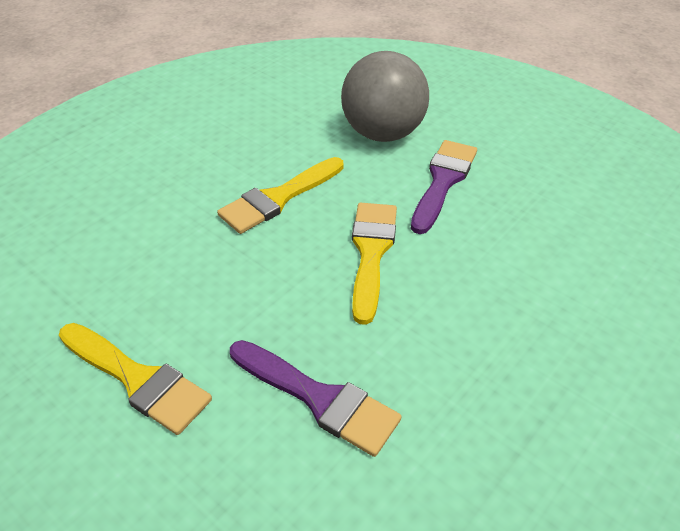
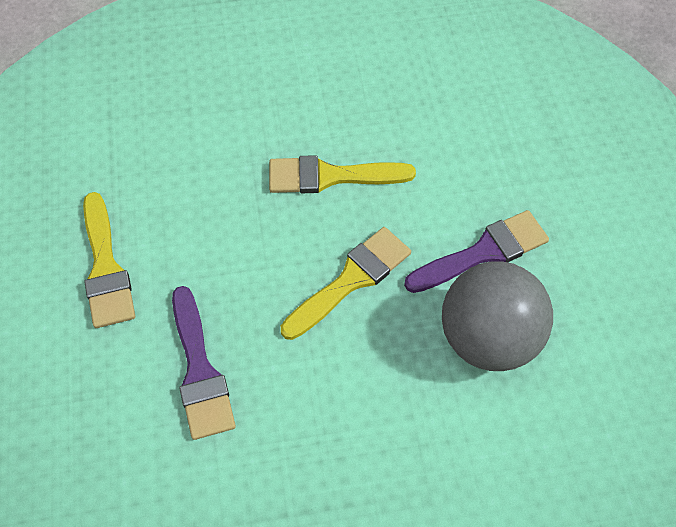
camera: 40 degrees right, 15 degrees up
grey ball [341,51,429,142] -> grey ball moved to [442,261,553,371]

